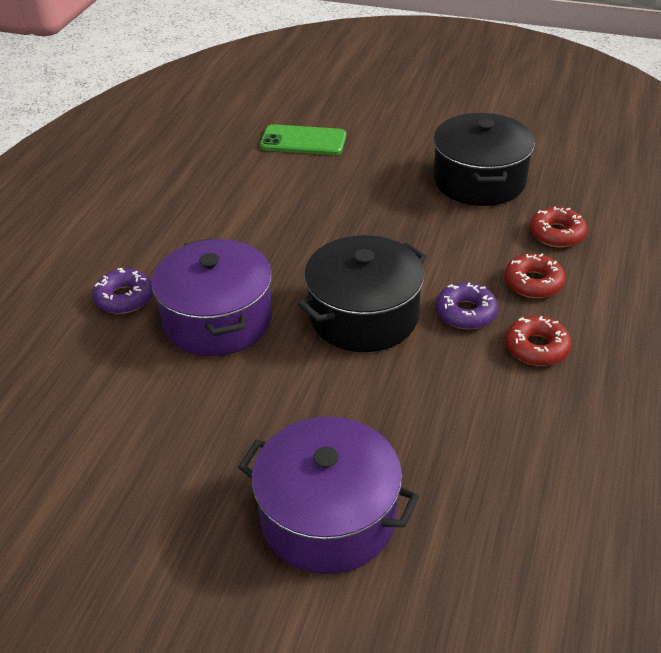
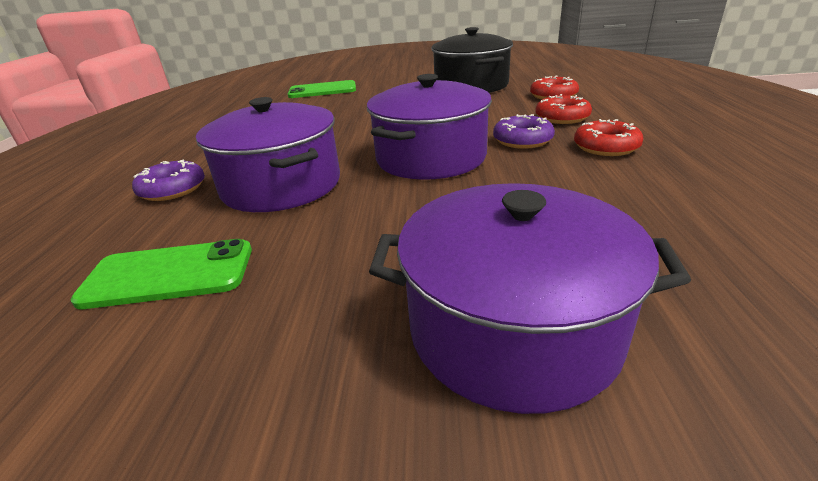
camera: 15 degrees left, 10 degrees down
black pot [298,235,427,352] -> purple pot [367,74,492,180]
none -> green phone [70,239,252,309]

